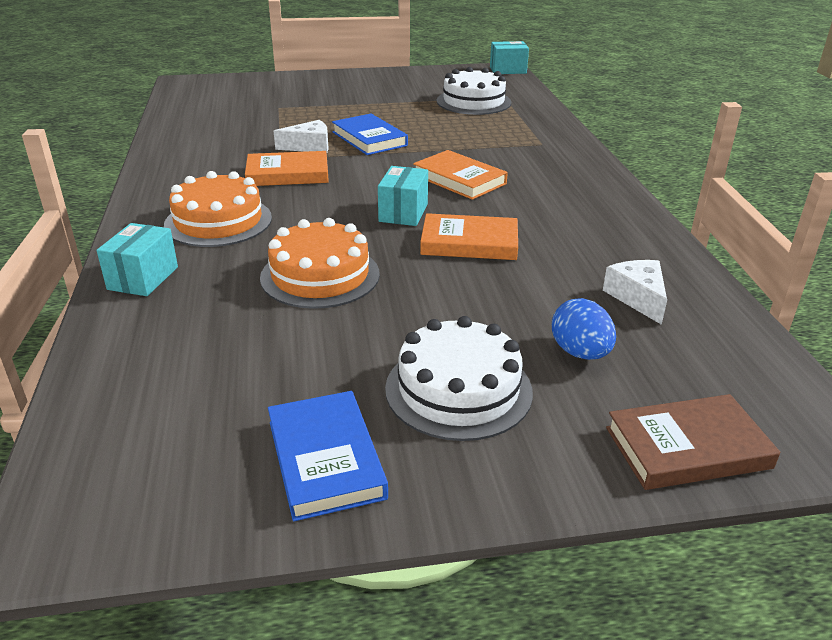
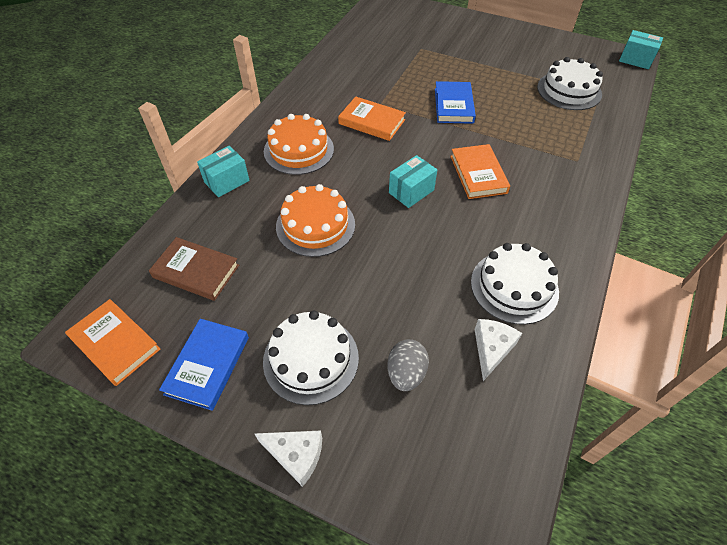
camera: 35 degrees right, 20 degrees up
white cheese [274,120,328,152] -> white cheese moved to [254,431,322,487]
orange book [420,213,518,260] -> orange book moved to [65,299,160,386]
blue egg [552,298,616,360] -> grey egg [388,339,429,391]
brown book [606,394,780,490] -> brown book moved to [149,237,239,301]
none -> white cake [471,243,559,325]

